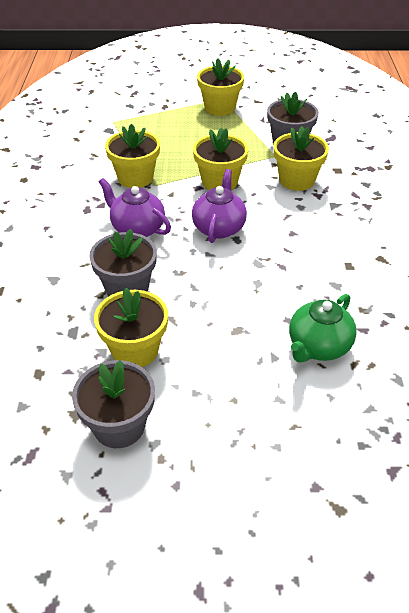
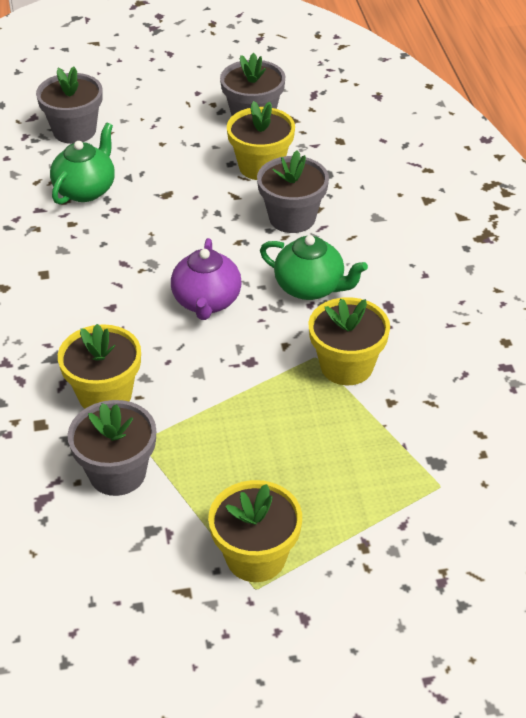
camera: 170 degrees right, 0 degrees up
purple teapot [99,178,171,237] -> green teapot [260,235,368,300]
yellow flower pot [193,128,248,190] -> none
none -> grey flower pot [36,66,103,144]

